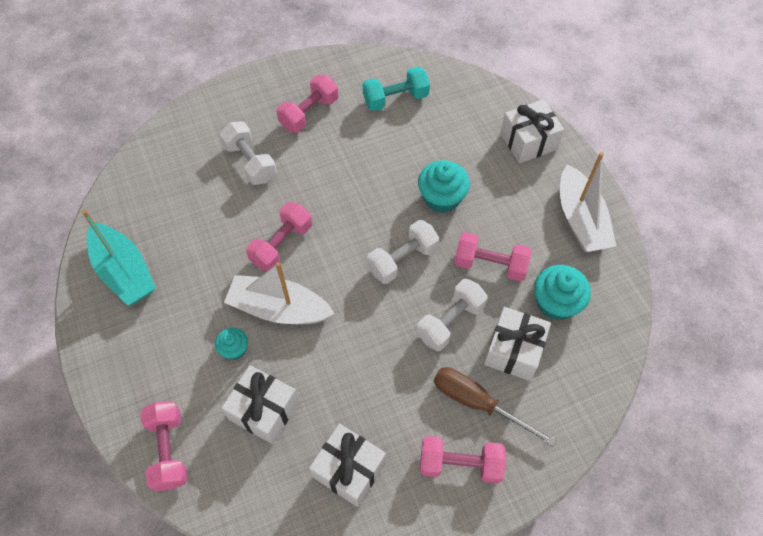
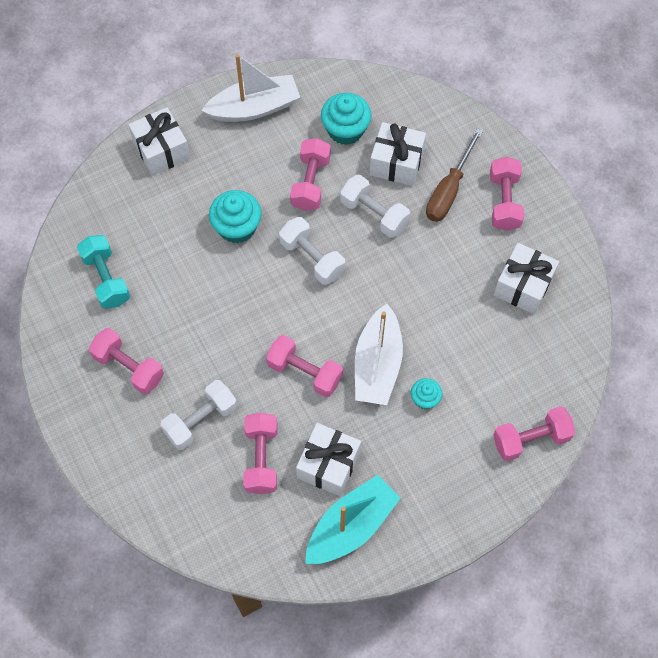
camera: 95 degrees left, 5 degrees up
white gift [222,365,299,444] -> white gift moved to [296,423,361,496]
none -> pink dumbbell [243,413,277,494]

